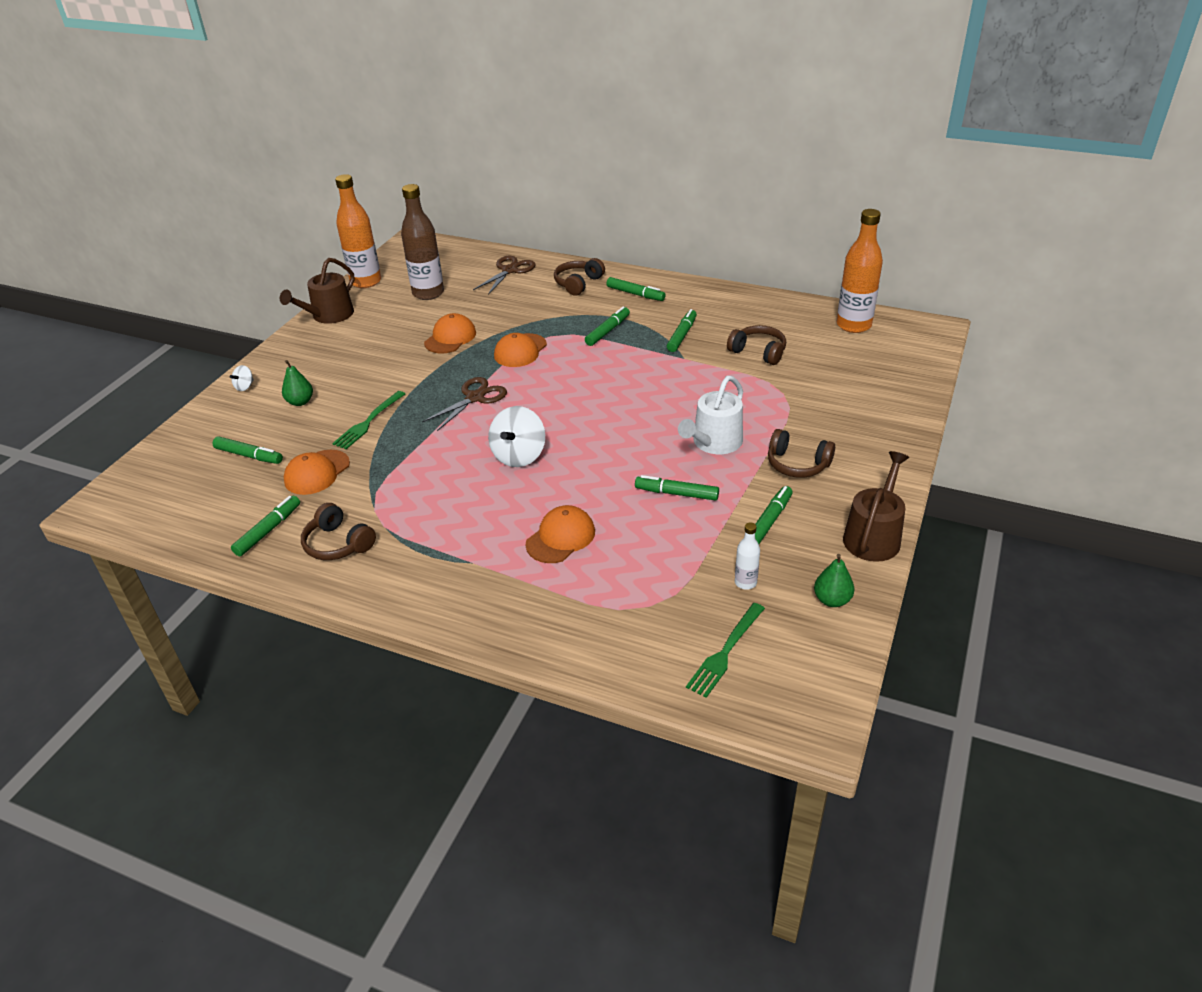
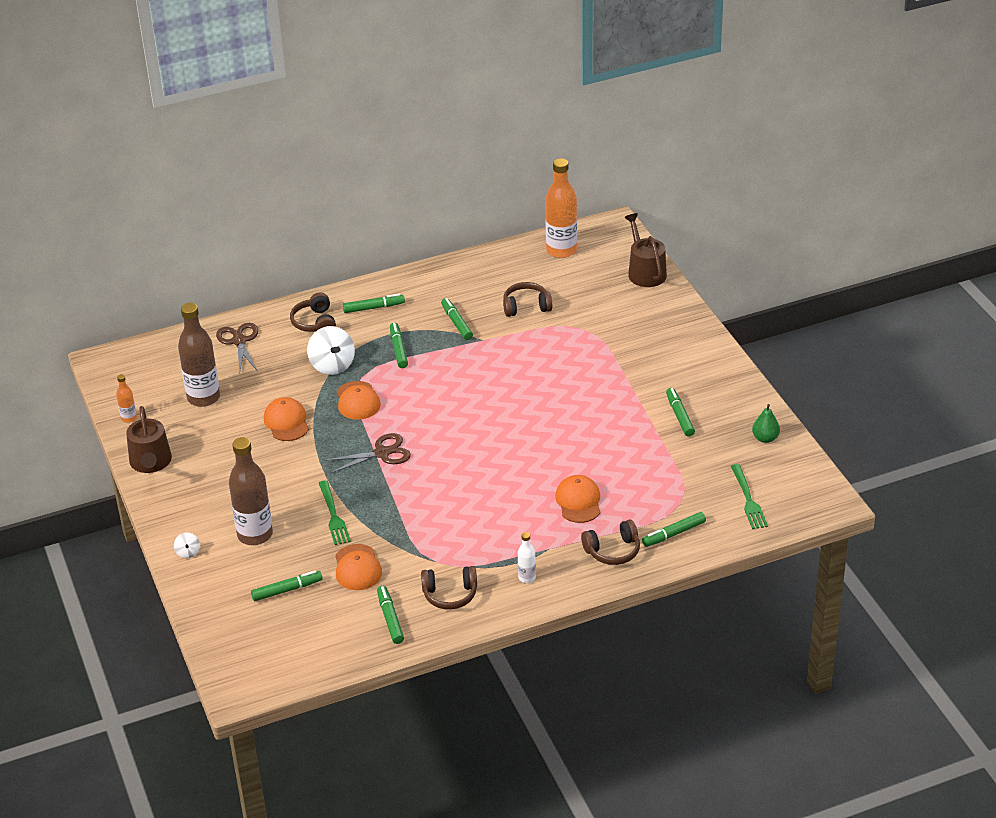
camera: 45 degrees left, 0 degrees up
green pear [282,360,313,406] -> brown bottle [229,437,273,545]
orange bottle [335,174,381,288] -> orange bottle [116,374,137,423], size x0.47
brown scissors [422,377,507,431] -> brown scissors turned 75 degrees clockwise [324,433,411,474]
white spinning top [488,406,545,467] -> white spinning top moved to [307,326,355,375]
green marker [635,475,719,501] -> green marker moved to [642,512,706,547]
white watering can [678,376,743,454] -> none
white bottle [735,522,760,590] -> white bottle moved to [518,532,536,583]
brown headphones [768,429,835,478] -> brown headphones moved to [581,520,640,565]
brown watering can [843,451,909,562] -> brown watering can moved to [624,213,667,287]

